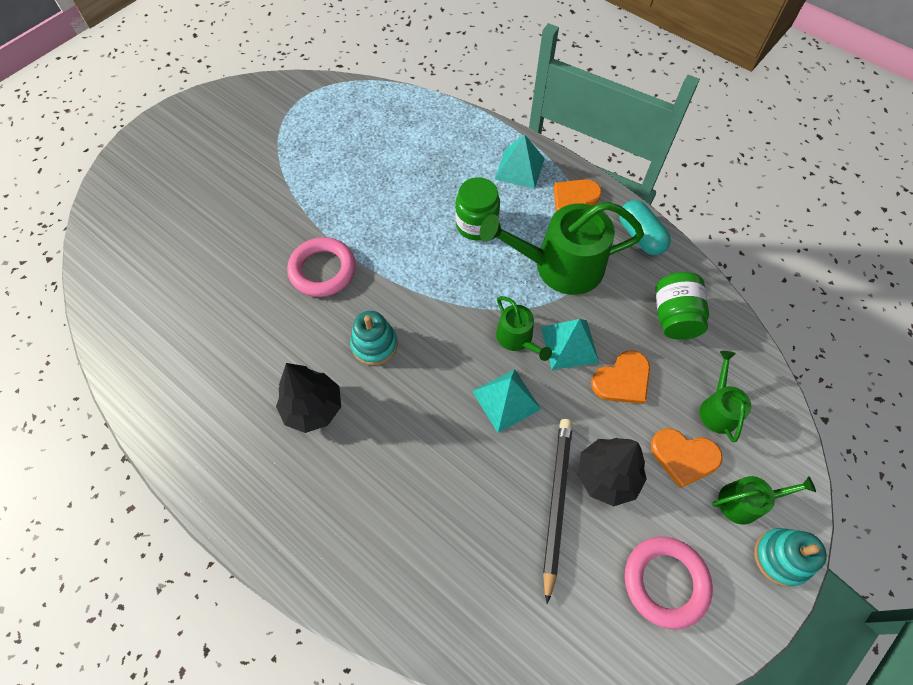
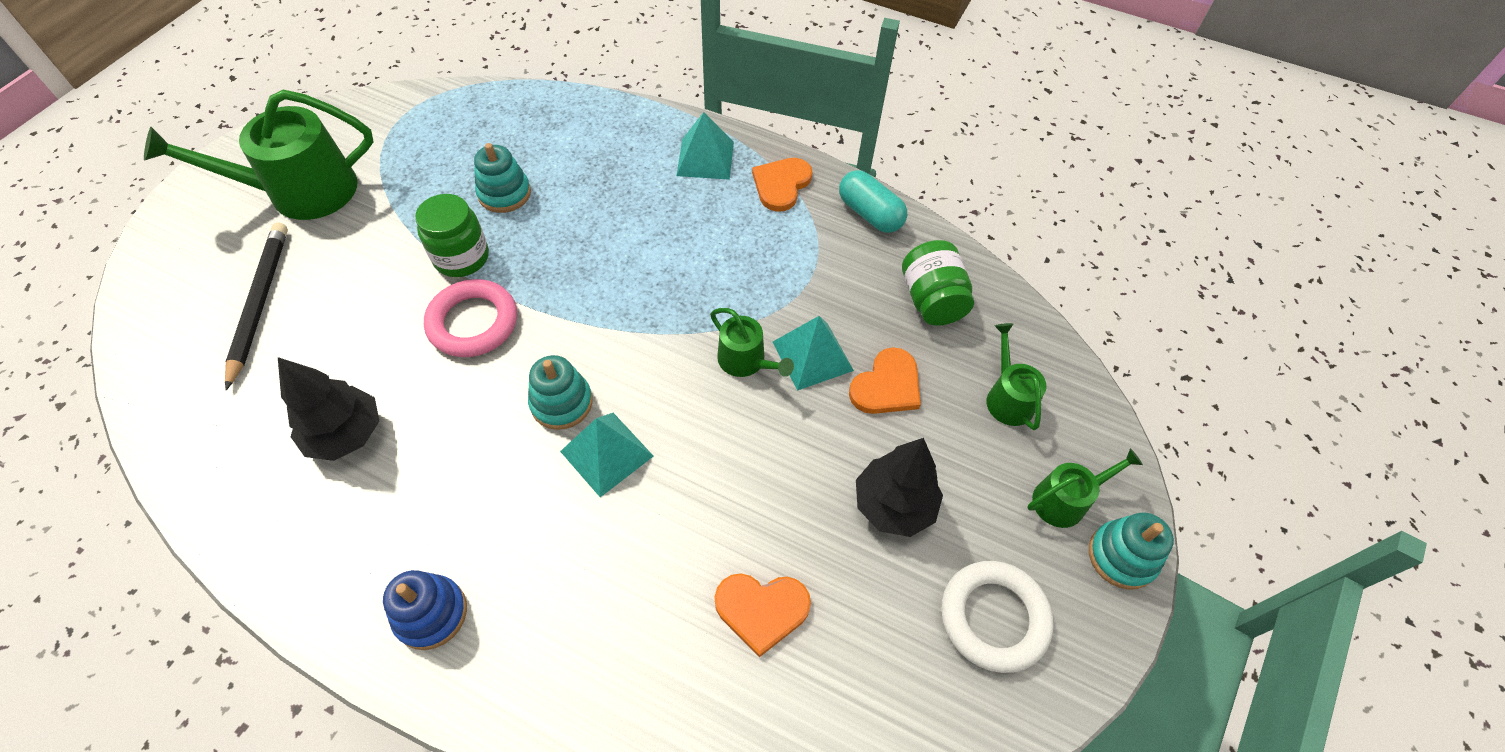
camera: 15 degrees left, 5 degrees down
black tree [276,363,341,433] -> black tree moved to [278,357,379,461]
green jar [455,177,500,240] -> green jar moved to [415,194,489,277]
turquoise pyramid [472,369,541,433] -> turquoise pyramid moved to [560,413,654,497]
green watering can [480,201,644,295] -> green watering can moved to [144,90,373,220]
black pencil [543,419,573,604] -> black pencil moved to [225,222,288,390]
pink ring [625,537,713,629] -> white ring [941,561,1054,673]
orange heart [651,428,723,488] -> orange heart moved to [714,573,811,657]
none -> blue stacking toy [383,570,467,650]
none -> turquoise stacking toy [474,143,531,213]

